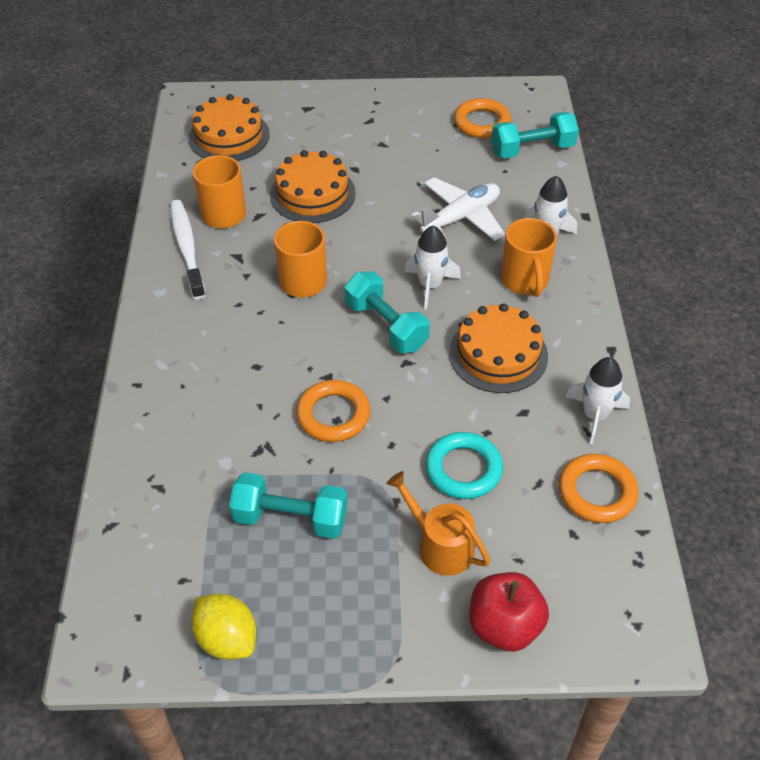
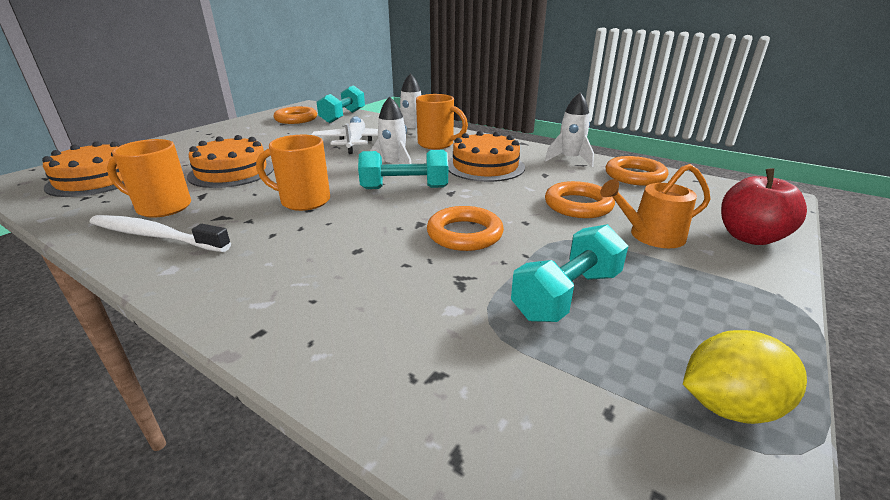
camera: 55 degrees left, 20 degrees down
turquoise ring [425,432,503,499] -> orange ring [545,181,615,218]

